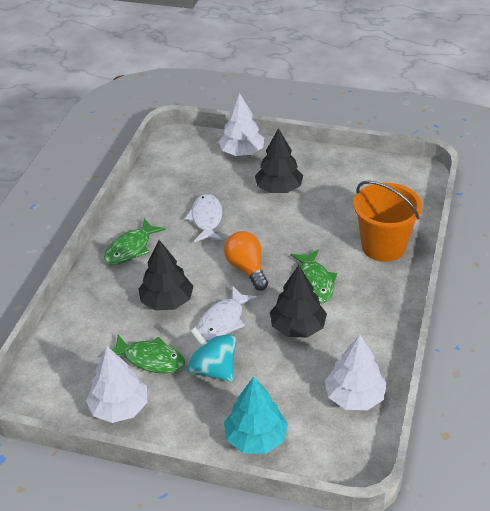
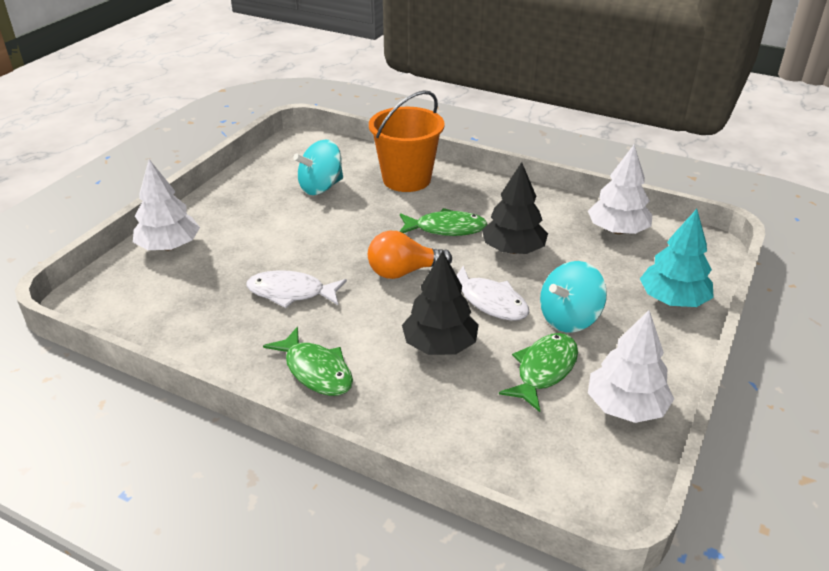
camera: 80 degrees left, 5 degrees down
black tree [255,128,303,193] -> none
none -> turquoise spinning top [293,139,343,195]

